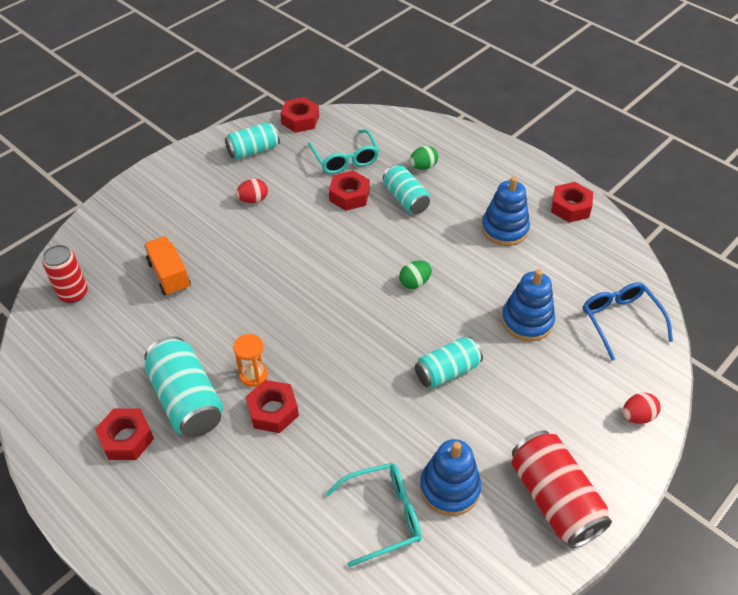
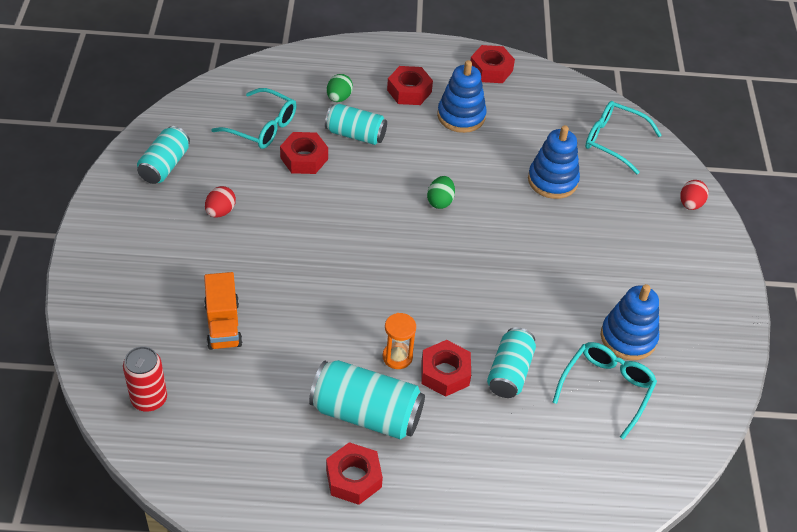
camera: 45 degrees left, 0 degrees up
orange truck [144,236,191,296] -> orange truck turned 120 degrees counterclockwise [204,272,243,350]
red nut [280,97,319,133] -> red nut moved to [387,66,433,105]
turquoise can [415,337,483,388] -> turquoise can moved to [487,327,536,398]
red can [511,430,612,548] -> none
blue glasses [583,282,673,361] -> turquoise glasses [585,101,662,175]

